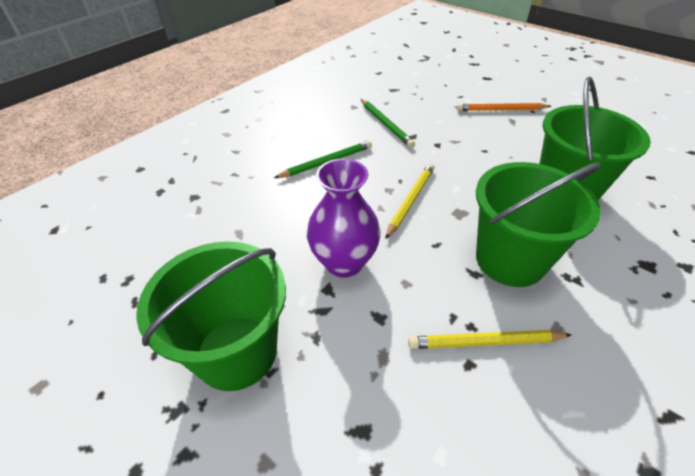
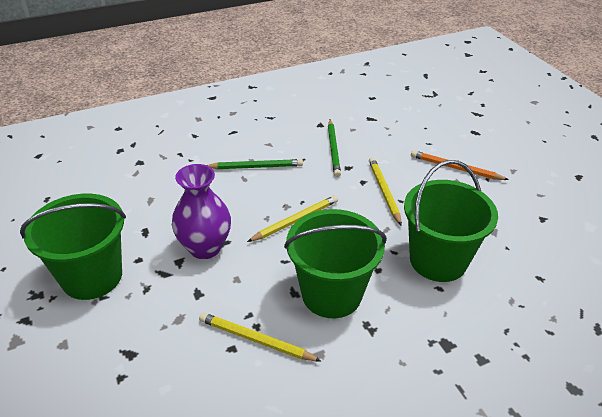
camera: 25 degrees right, 5 degrees down
none -> yellow pencil [369,158,402,226]

